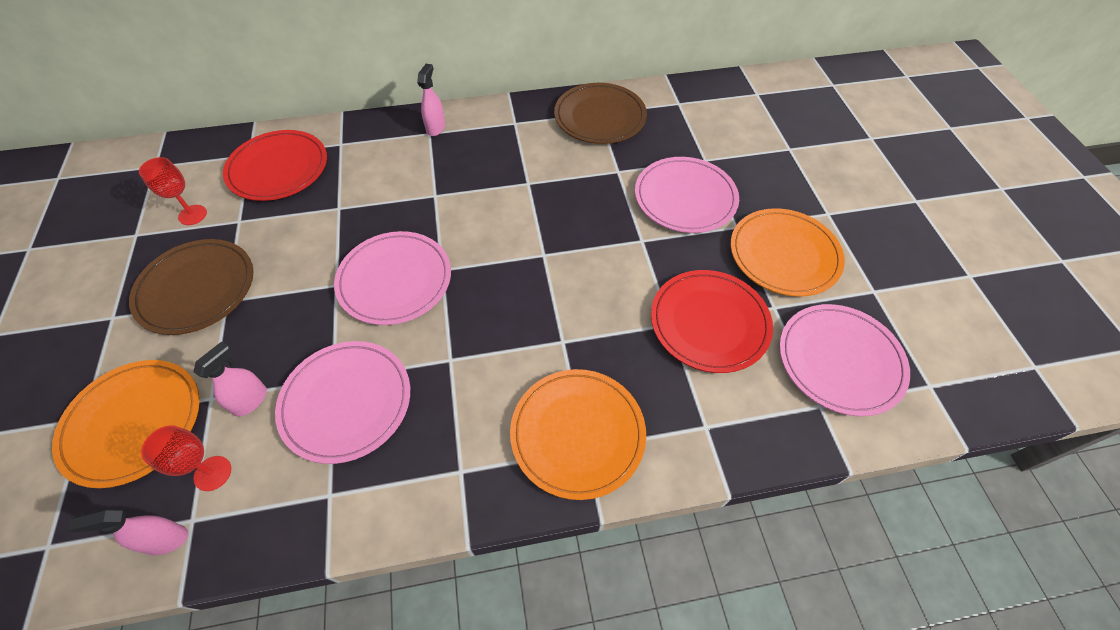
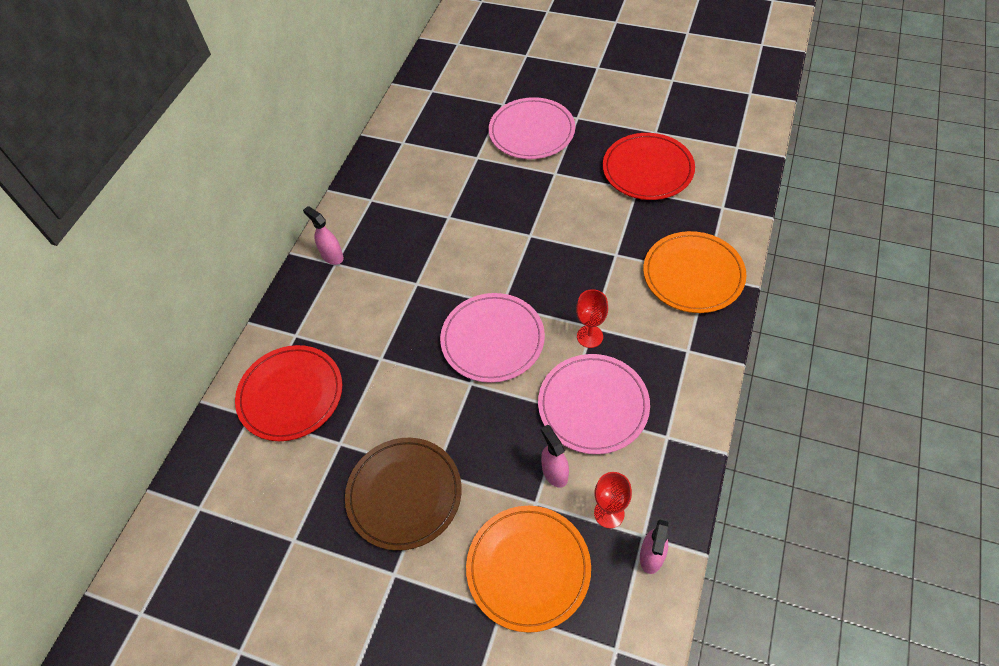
camera: 55 degrees left, 0 degrees up
red goblet [139,157,207,225] -> red goblet moved to [576,289,608,348]
brown plate [554,83,647,144] -> none
orange plate [730,208,845,297] -> none
pink plate [779,304,910,416] -> none

